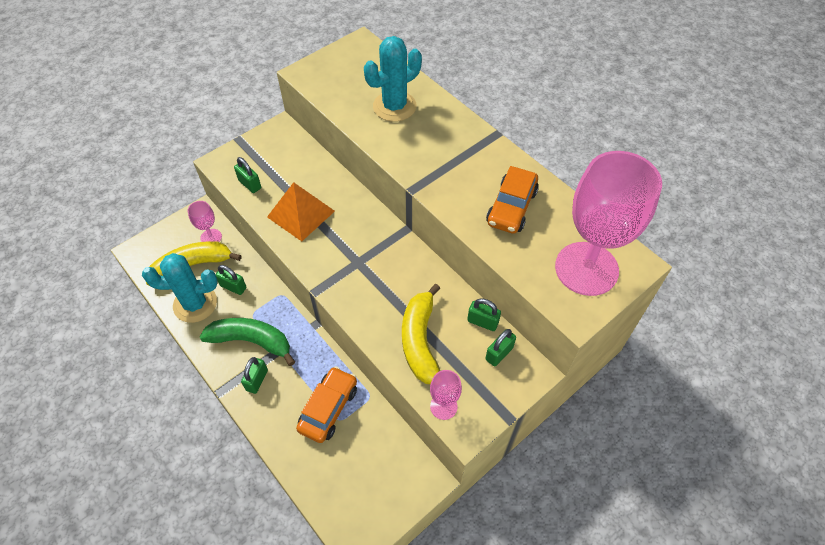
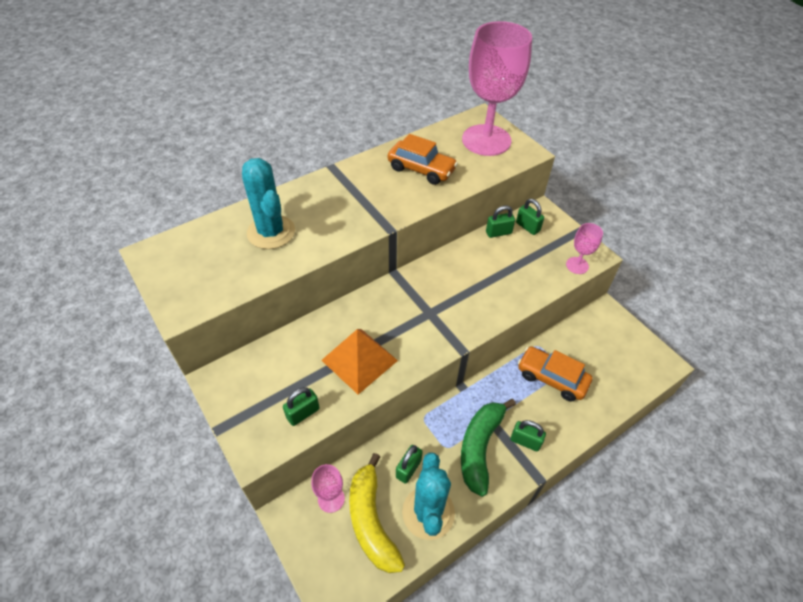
camera: 85 degrees left, 5 degrees down
yellow banana [402,284,441,384] -> none
green padlock [467,298,501,331] -> green padlock turned 45 degrees clockwise [486,206,515,238]

